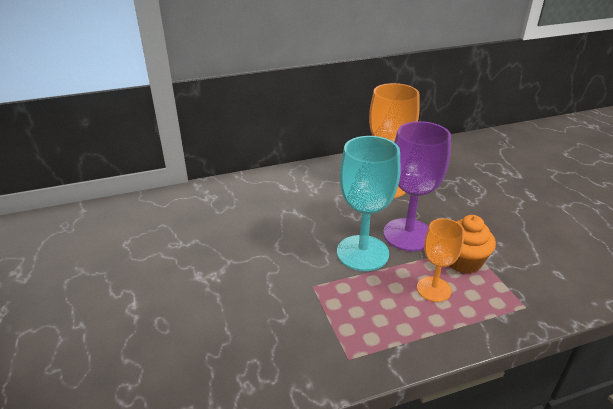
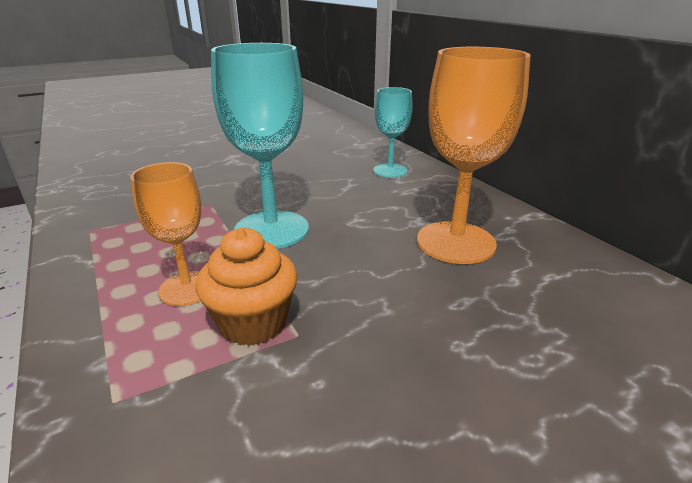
camera: 80 degrees right, 5 degrees down
purple goblet [383,121,451,252] -> none
none -> turquoise goblet [373,87,413,178]

